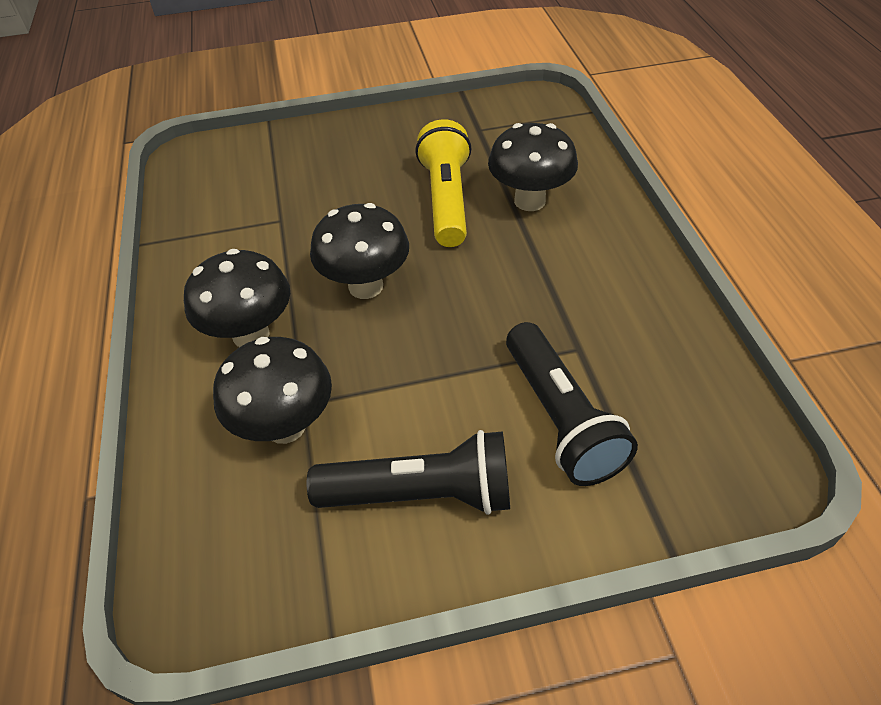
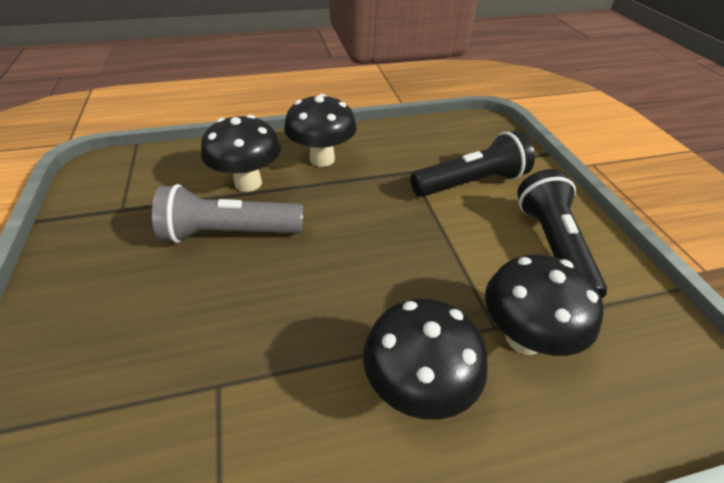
camera: 95 degrees left, 5 degrees down
black mushroom [310,203,409,299] -> black mushroom moved to [284,94,357,167]
yellow flashlight [415,119,472,247] -> grey flashlight [152,184,303,243]

